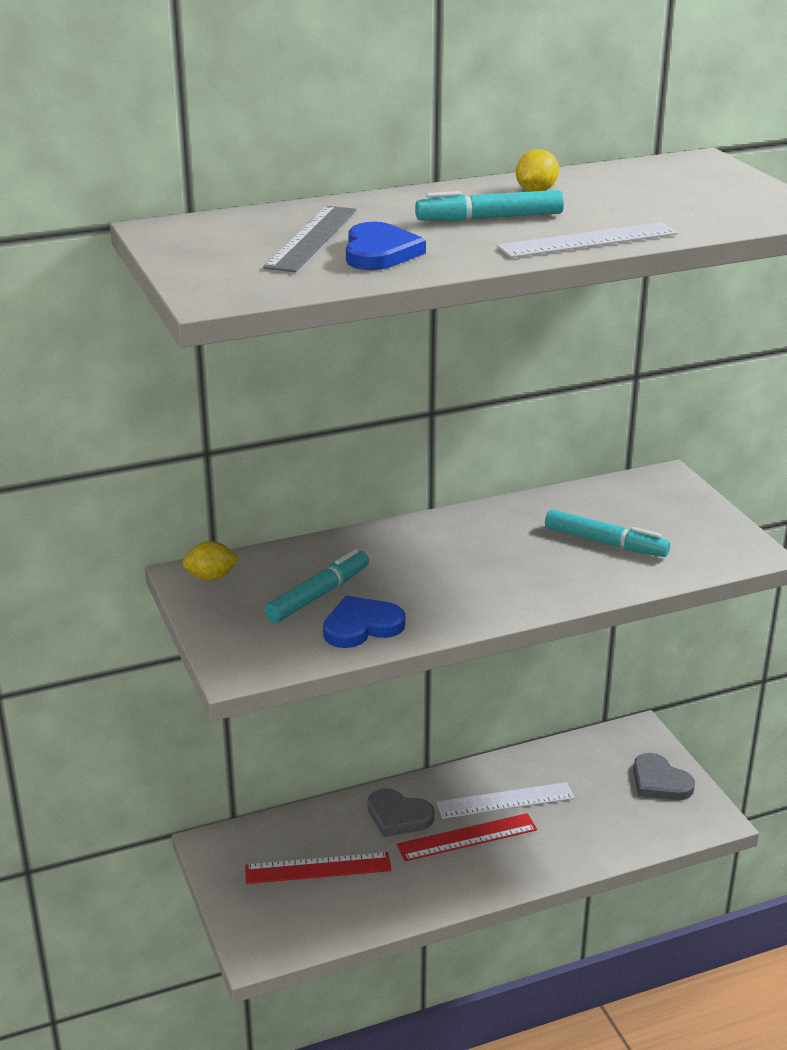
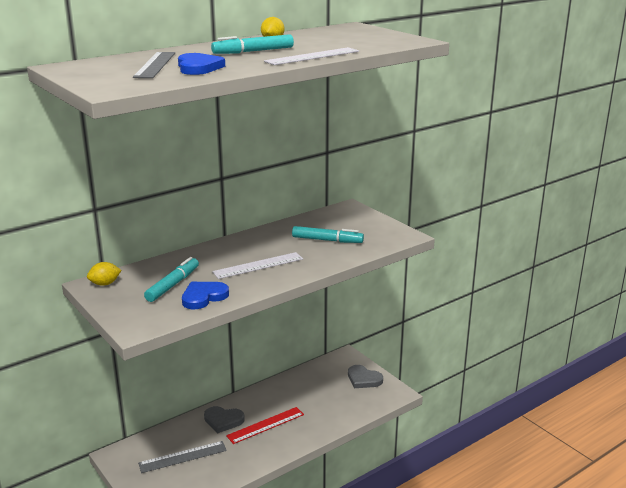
camera: 15 degrees left, 5 degrees down
red ruler [245,852,391,884] -> grey ruler [138,441,227,473]
white ruler [437,782,575,819] -> white ruler moved to [212,252,303,279]

